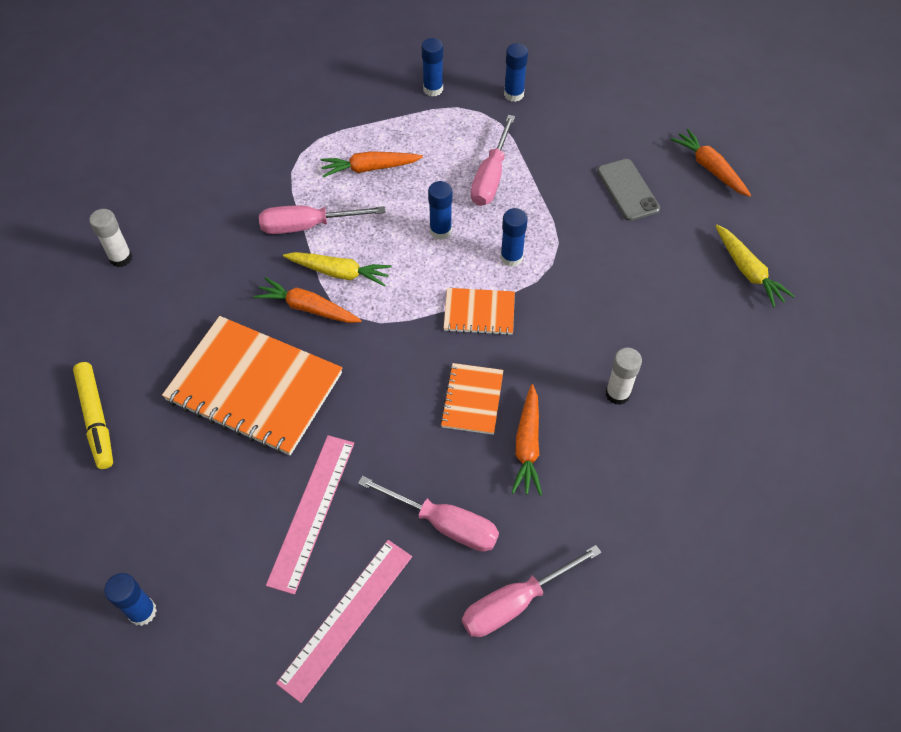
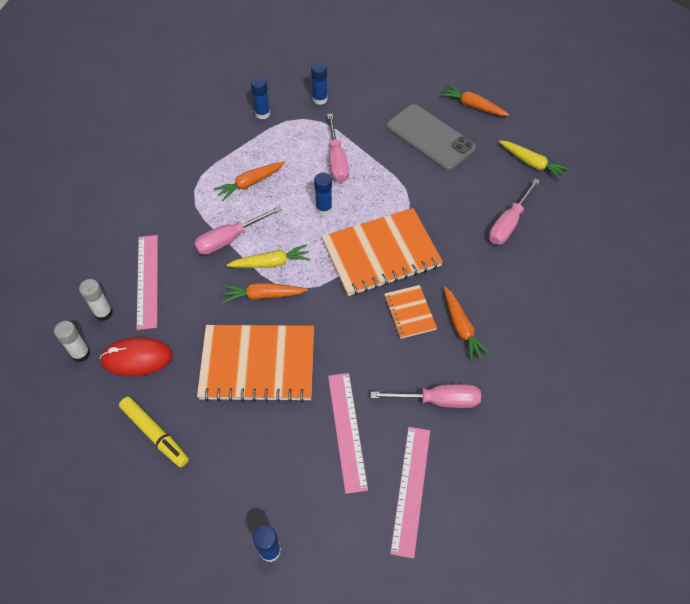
camera: 25 degrees left, 0 degrees up
orange notebook [444,288,515,335] -> orange notebook [322,208,443,296], size x2.01
pink screwdriver [462,545,602,637] -> pink screwdriver moved to [489,178,540,245]
blue glue stick [500,208,528,267] -> none
grey phone [597,159,660,221] -> grey phone [386,104,476,171], size x1.65
white glue stick [605,348,642,405] -> white glue stick moved to [54,321,90,362]
none -> red mouse [100,337,173,376]
none -> pink ruler [137,235,158,330]

